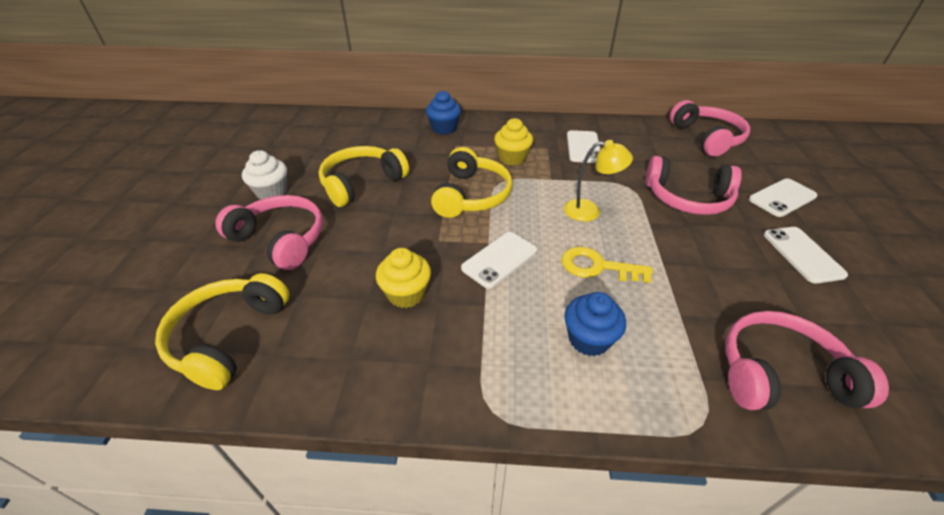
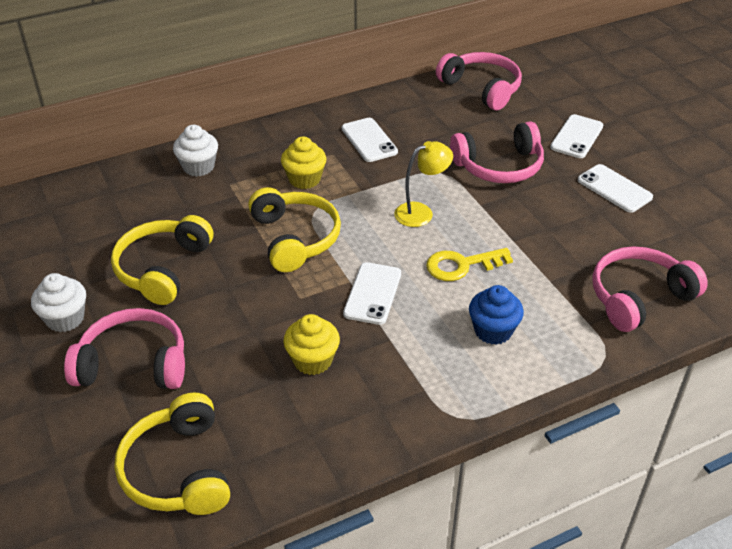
camera: 30 degrees left, 0 degrees up
blue cupcake [426,91,461,135] -> white cupcake [173,125,218,177]

